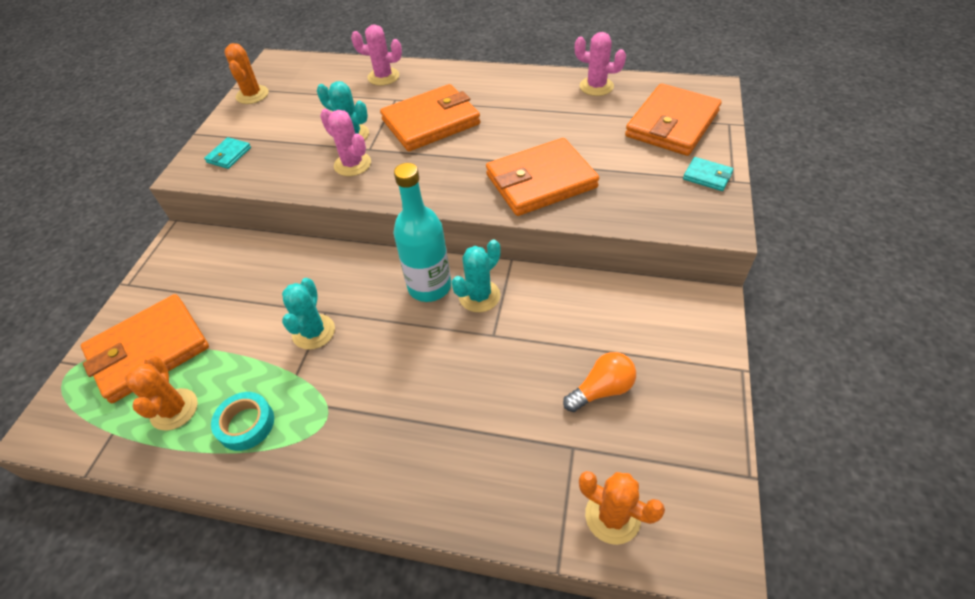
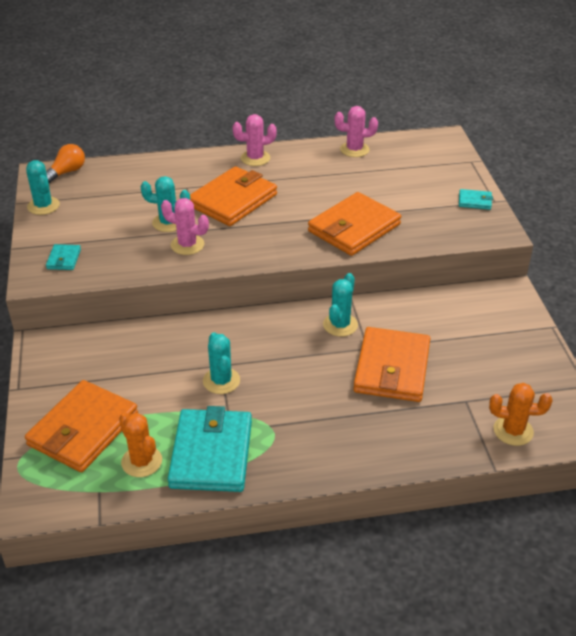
camera: 25 degrees left, 10 degrees down
turquoise tape [211,392,274,451] -> turquoise wallet [168,406,252,492]
orange cactus [225,43,269,104] -> turquoise cactus [26,160,60,215]
pink cactus [351,25,402,86] -> pink cactus moved to [232,114,277,166]
turquoise bottle [394,163,451,302] -> none
orange light bulb [563,352,636,412] -> orange light bulb moved to [46,144,85,183]
orange wallet [625,83,722,156] -> orange wallet moved to [353,327,430,402]

